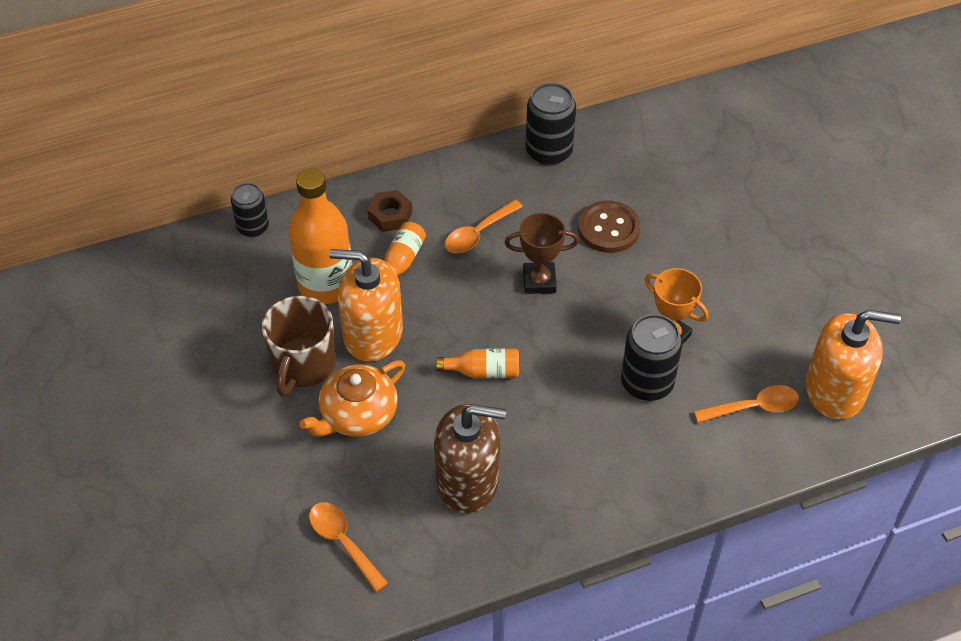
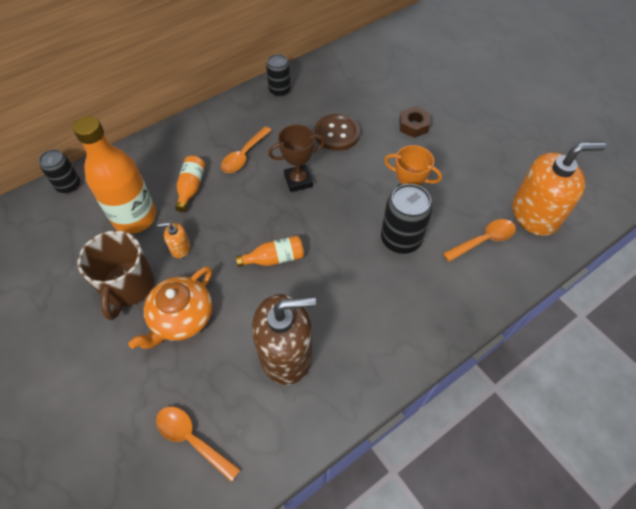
camera: 15 degrees left, 5 degrees up
orange soap dispenser [329,249,403,362] -> orange soap dispenser [157,222,190,258], size x0.43
brown nut [367,190,412,232] -> brown nut moved to [399,106,430,138]
black can [526,83,576,166] -> black can [266,54,291,97], size x0.65

